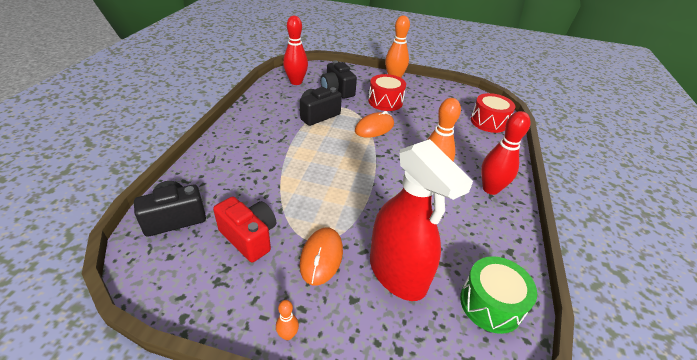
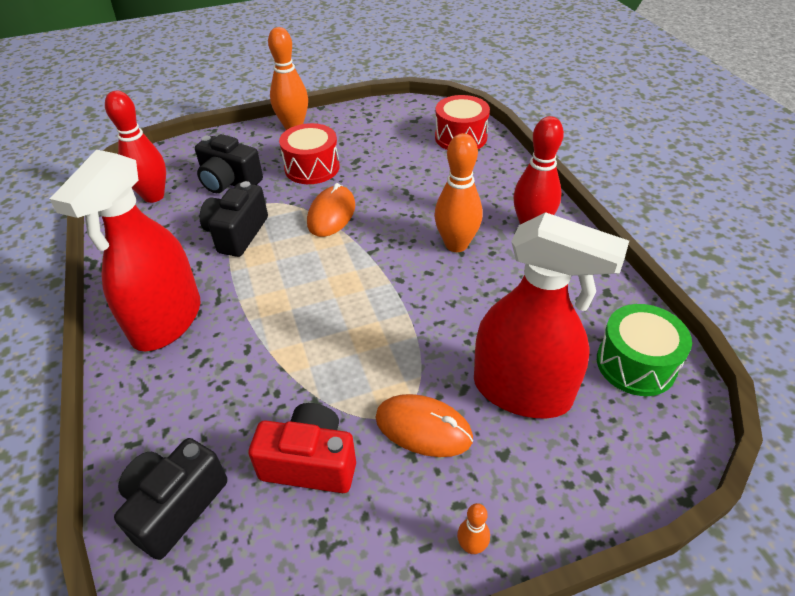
camera: 30 degrees left, 5 degrees up
orange mouse [299,227,343,286] -> orange mouse turned 45 degrees counterclockwise [375,394,473,457]
none -> red spray bottle [50,150,200,352]

